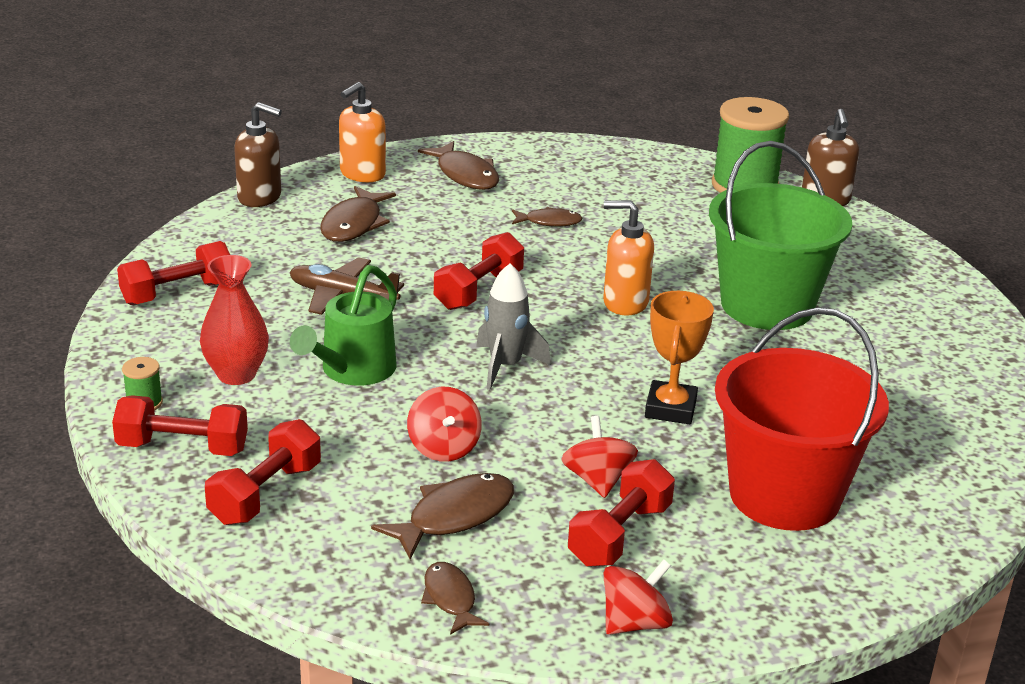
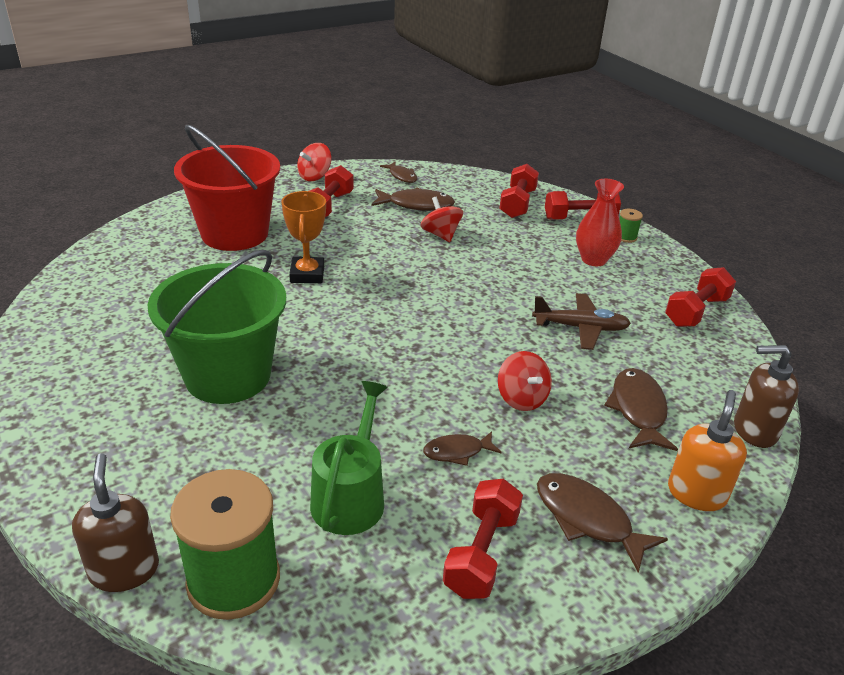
camera: 165 degrees right, 5 degrees up
green watering can [290,265,397,386] -> green watering can moved to [310,381,388,535]
brown fish [371,473,514,560] -> brown fish turned 120 degrees counterclockwise [371,187,455,211]
red dumbbell [434,232,524,310] -> red dumbbell moved to [443,479,523,599]
grey rocket [476,263,551,390] -> none
red spinning top [561,416,638,498] -> red spinning top moved to [498,351,552,411]
orange soap dispenser [603,200,654,316] -> none

